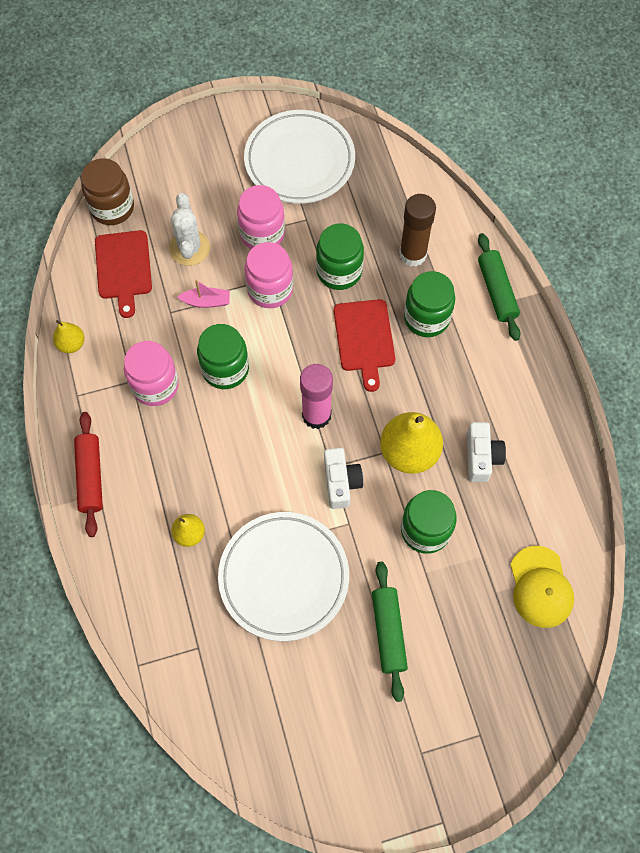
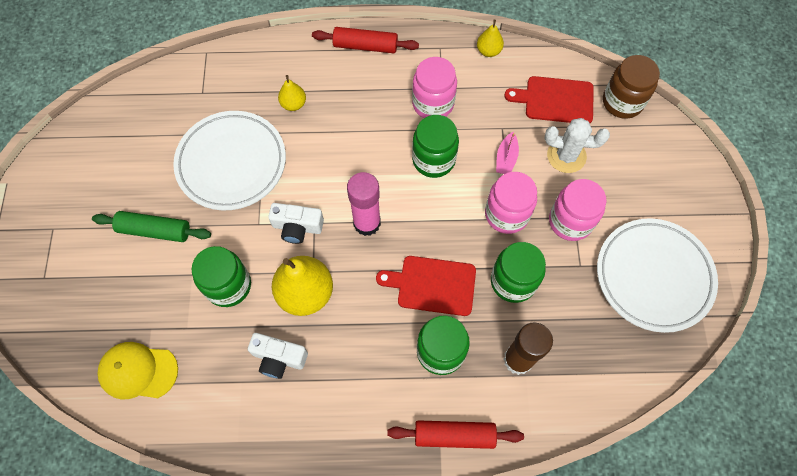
camera: 105 degrees right, 0 degrees up
green rolling pin [478,233,520,341] -> red rolling pin [387,420,524,449]

